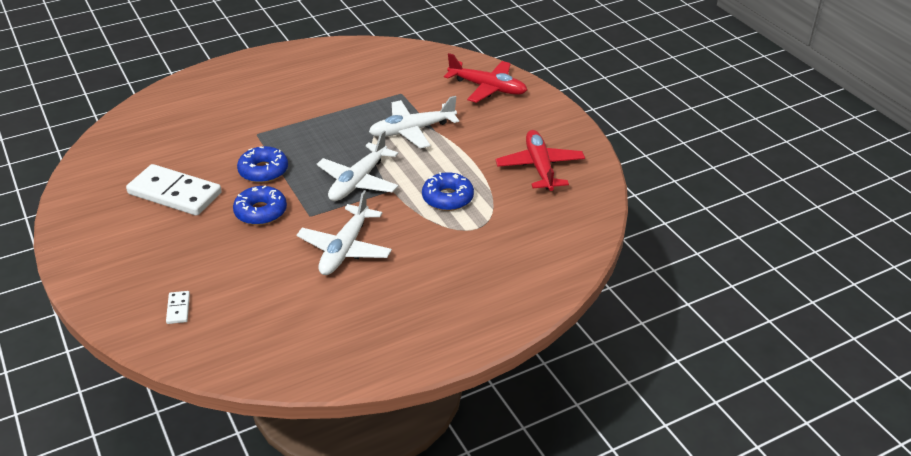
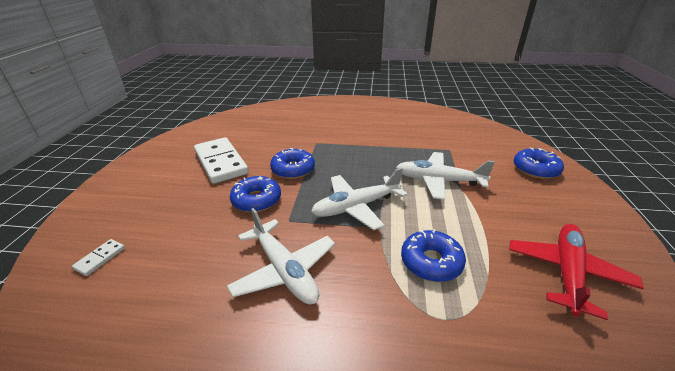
camera: 35 degrees right, 5 degrees down
white plane [297,190,392,275] -> white plane turned 90 degrees counterclockwise [227,208,335,305]
red plane [444,53,527,103] -> blue donut [513,147,564,179]

